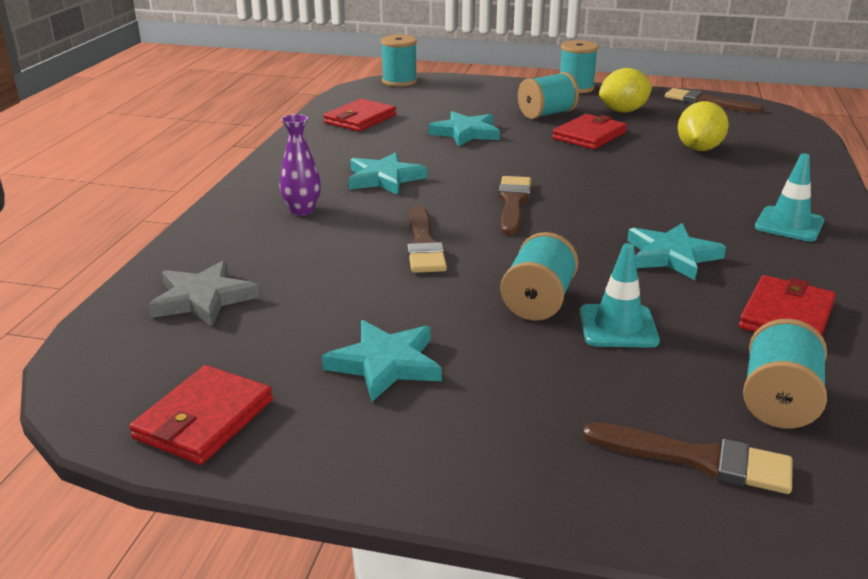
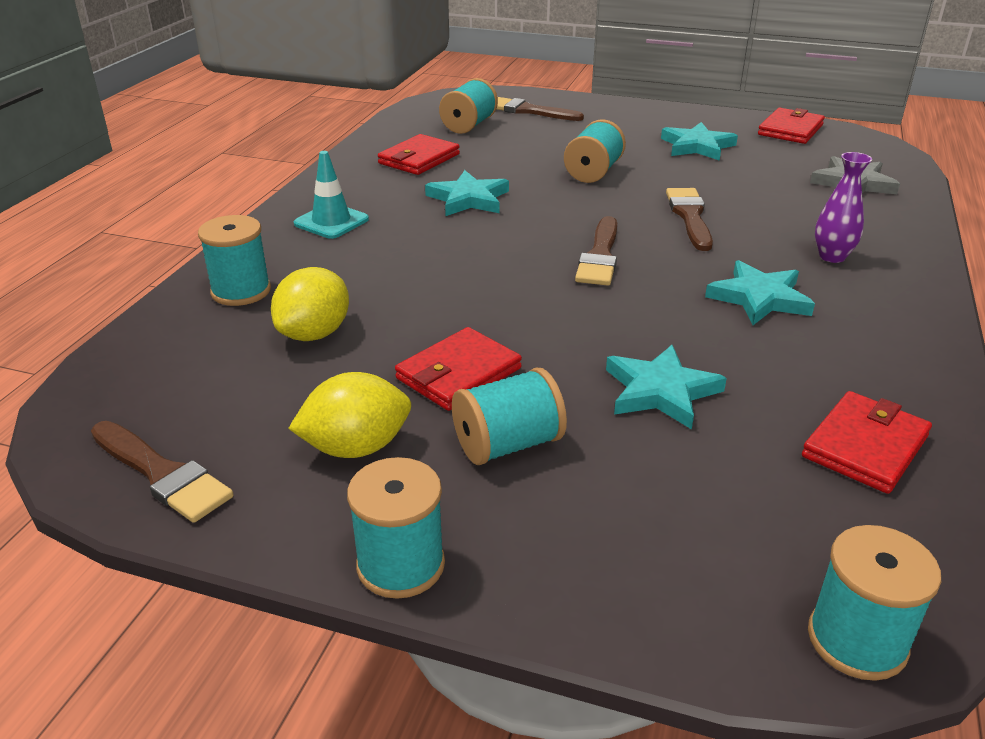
camera: 175 degrees left, 5 degrees up
turquoise traffic cone [579,243,660,348] -> none
none -> turquoise spool [198,215,271,306]

